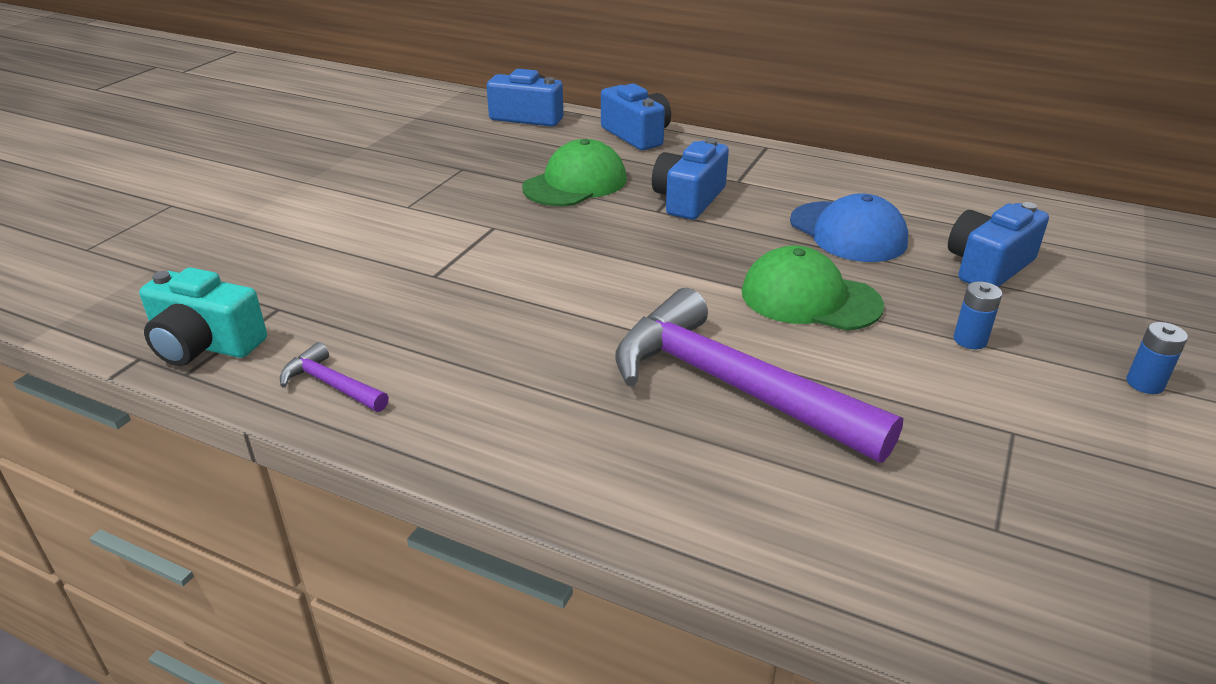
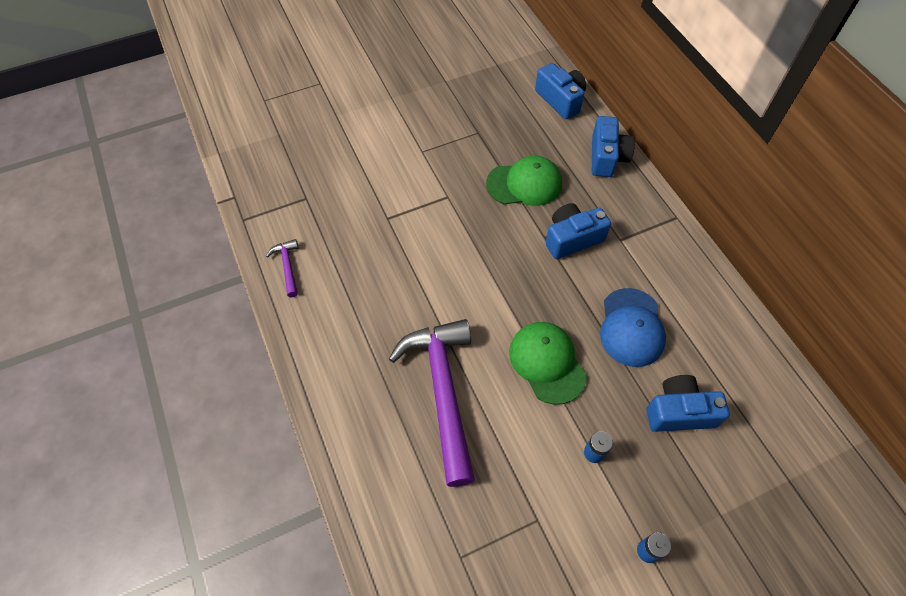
camera: 40 degrees right, 25 degrees up
turquoise camera [139,267,267,366] -> none

